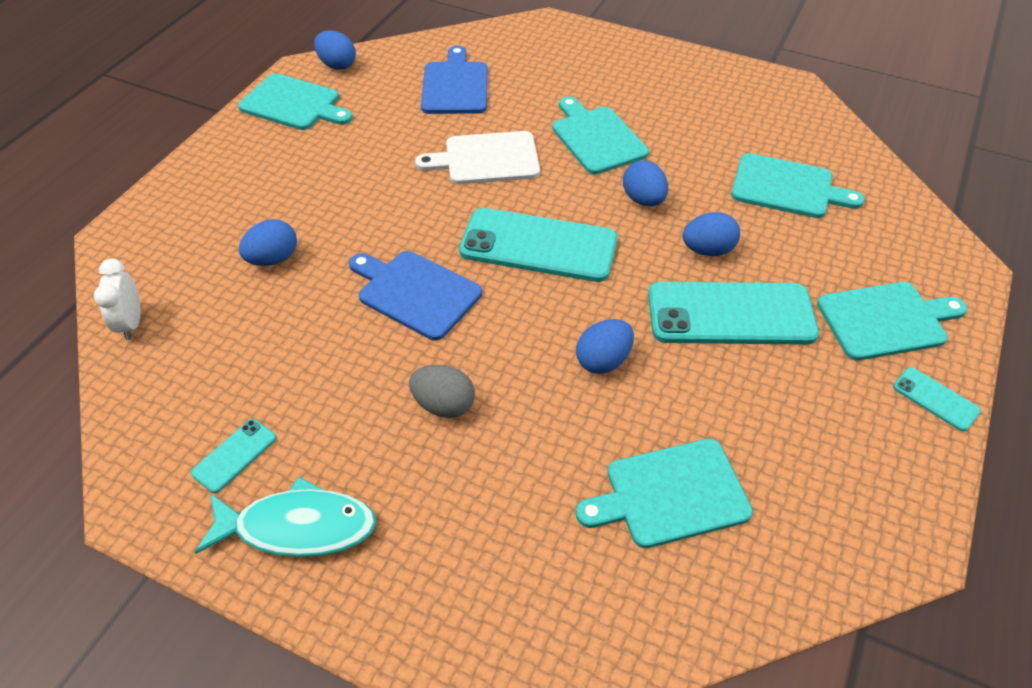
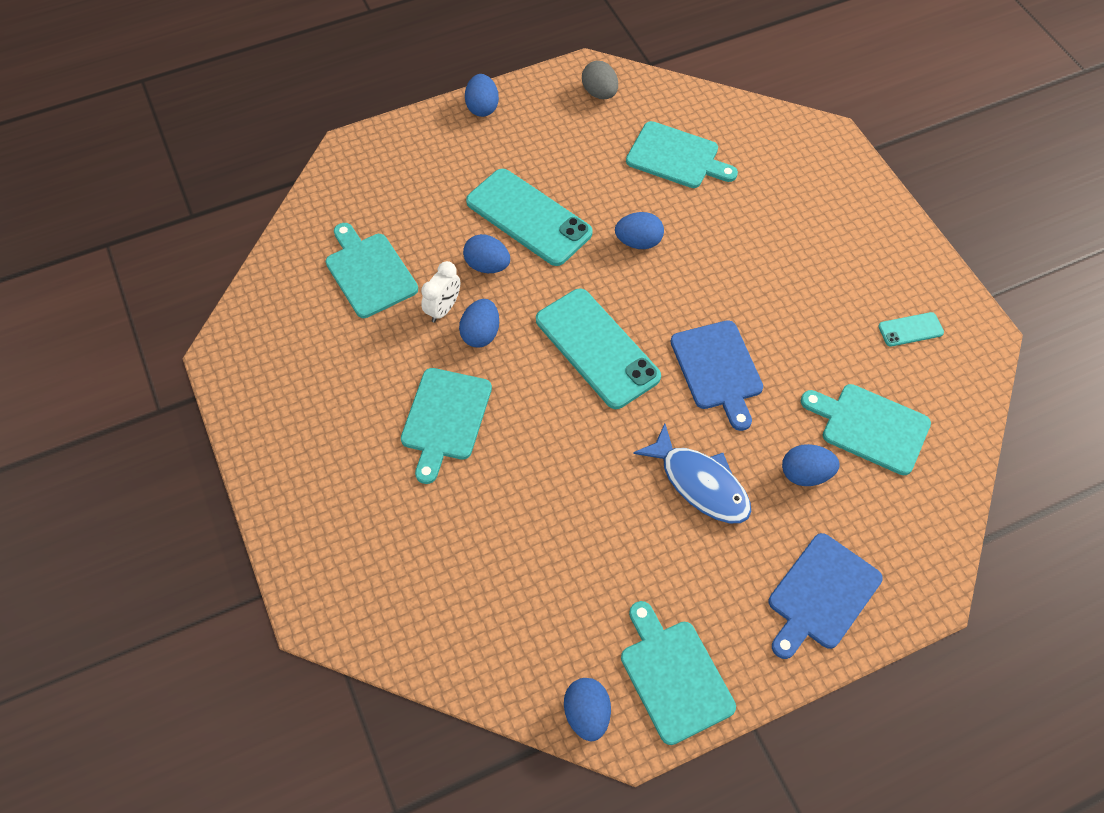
camera: 140 degrees left, 10 degrees up
white clock [94,259,140,340] -> white clock moved to [421,261,460,323]
turquoise fish [195,477,377,557] -> none
grey egg [409,365,475,418] -> grey egg moved to [582,61,618,99]
white cutting board [415,131,540,184] -> none
blue cutting board [421,46,488,114] -> blue cutting board moved to [769,533,883,659]
turquoise cutting board [817,282,967,361] -> turquoise cutting board moved to [801,384,931,475]
turquoise phone [893,367,981,431] -> blue egg [465,74,499,117]
none -> blue fish [633,424,751,523]

